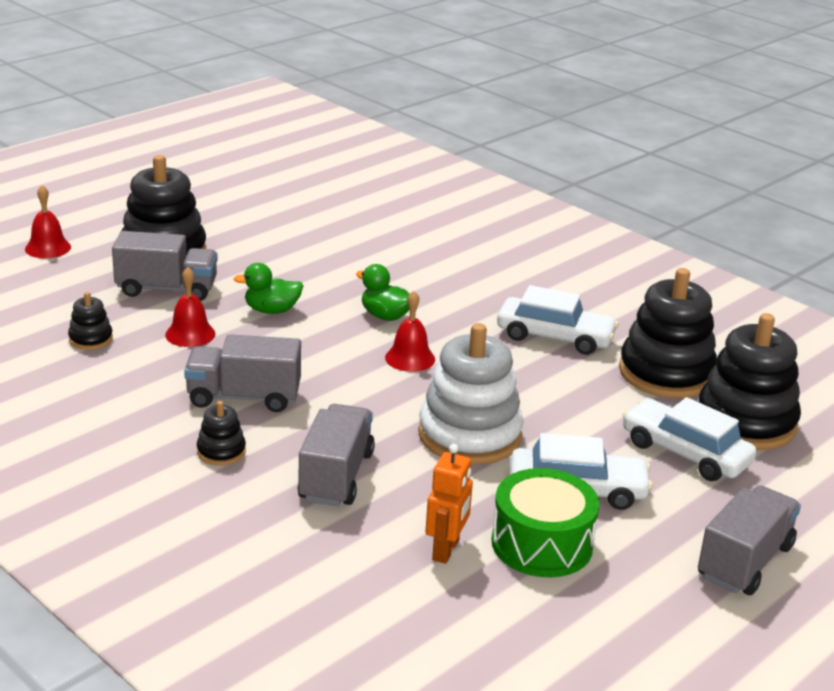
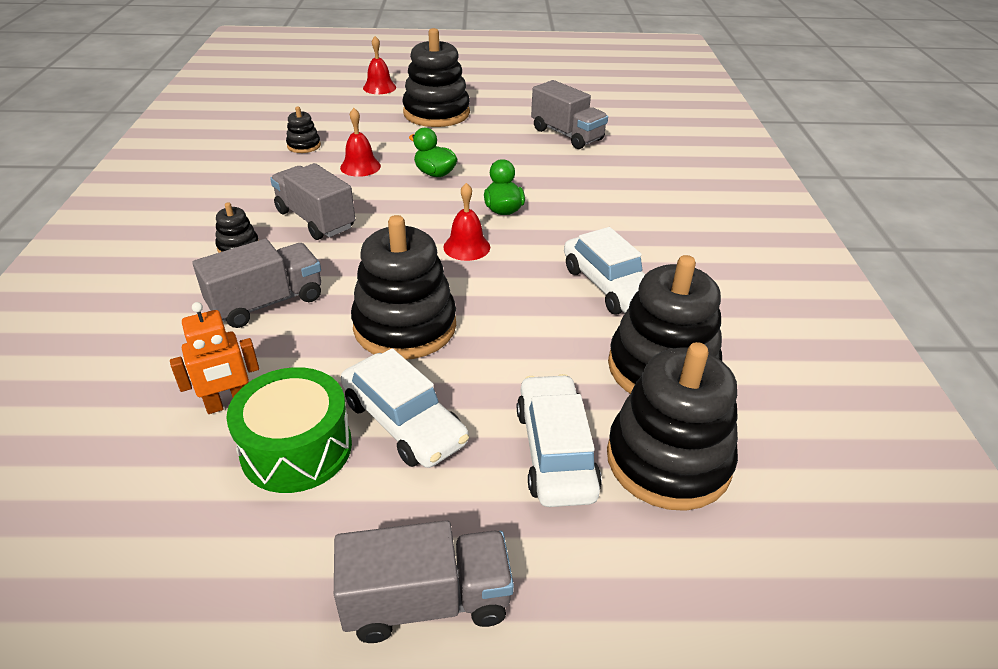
camera: 45 degrees right, 10 degrees up
grey truck [112,231,218,301] -> grey truck moved to [531,80,608,149]
white stacking toy [418,323,524,465] -> black stacking toy [351,215,456,359]

